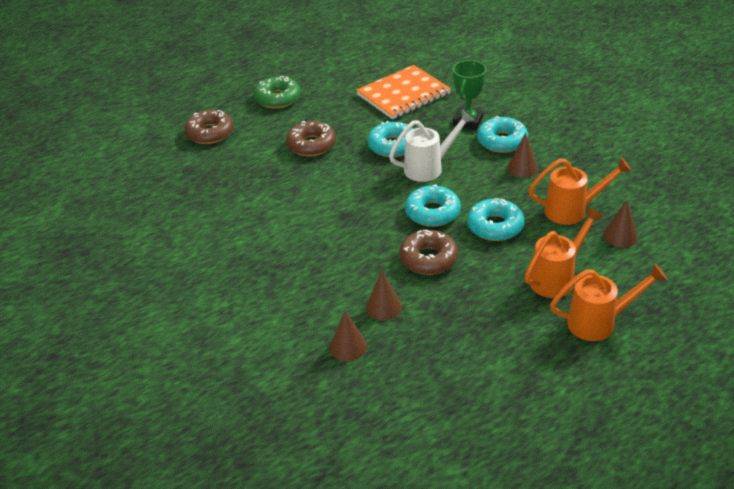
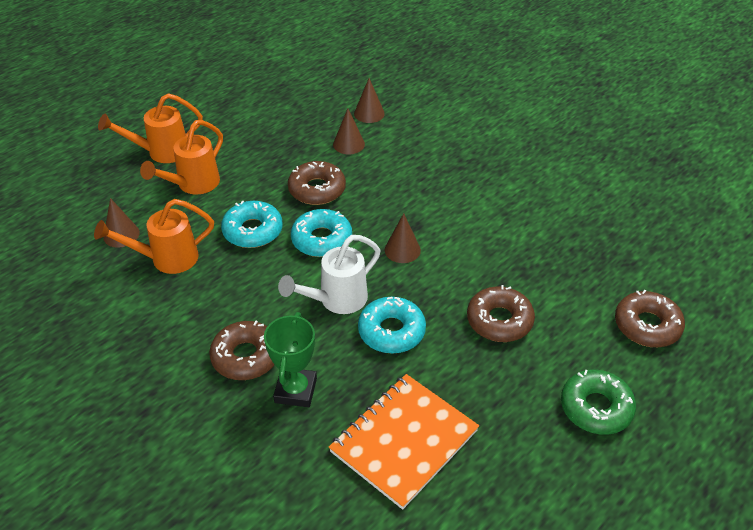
camera: 165 degrees right, 5 degrees up
turquoise donut [477,116,528,153] -> brown donut [209,321,274,380]
brown cone [507,133,538,178] -> brown cone moved to [385,213,421,263]

